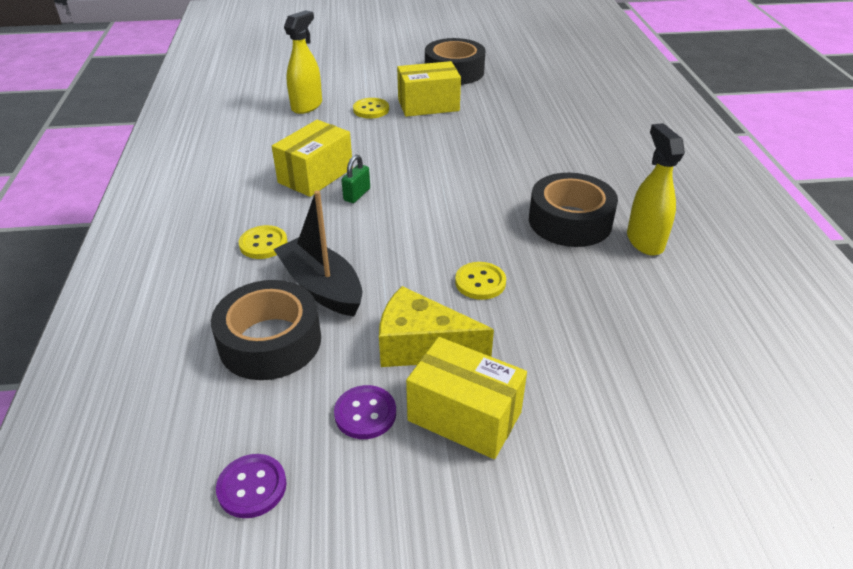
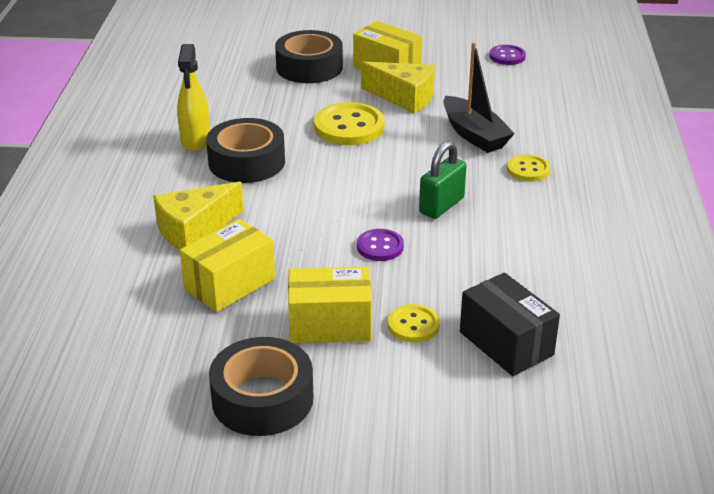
camera: 170 degrees left, 5 degrees down
black tape [211,280,321,380] -> black tape moved to [275,30,343,83]
yellow box [272,120,353,197] -> yellow box moved to [180,219,275,312]
yellow spray bottle [284,10,322,114] -> black box [460,272,560,376]
purple button [334,385,396,439] -> purple button moved to [357,229,404,261]
green padlock [341,155,370,203] -> green padlock [419,141,467,219], size x1.58
yellow button [455,262,506,300] -> yellow button [314,102,384,145], size x1.76
none -> yellow cheese [153,182,244,250]

